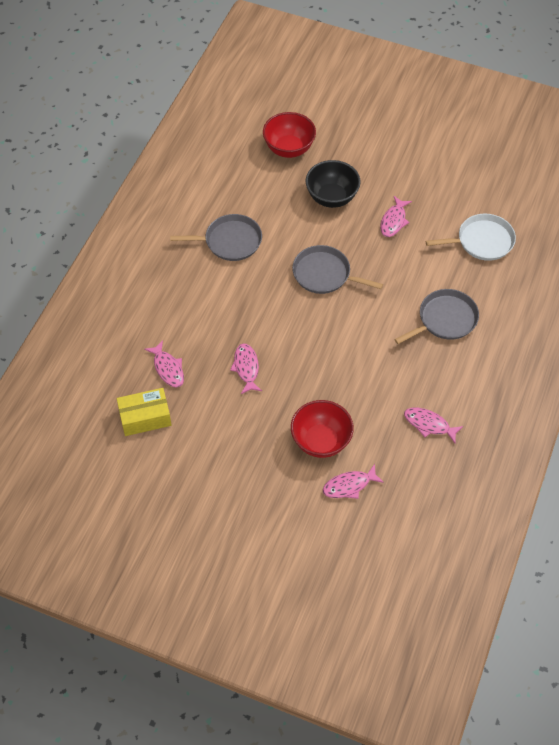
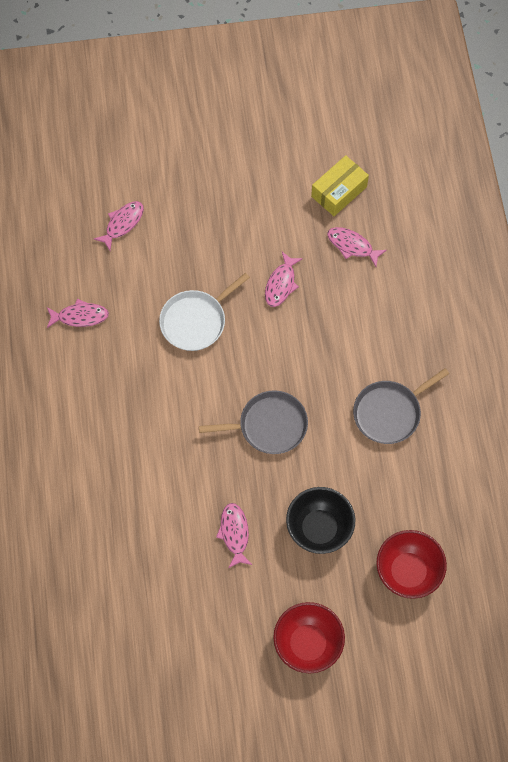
camera: 150 degrees right, 10 degrees up
pink fish [230,343,262,394] -> pink fish turned 60 degrees clockwise [265,252,303,307]
red bowl [291,400,354,458] -> red bowl moved to [273,602,345,673]
grey pan [394,289,479,344] -> none
white pan [426,214,516,261] -> white pan moved to [159,273,250,351]

